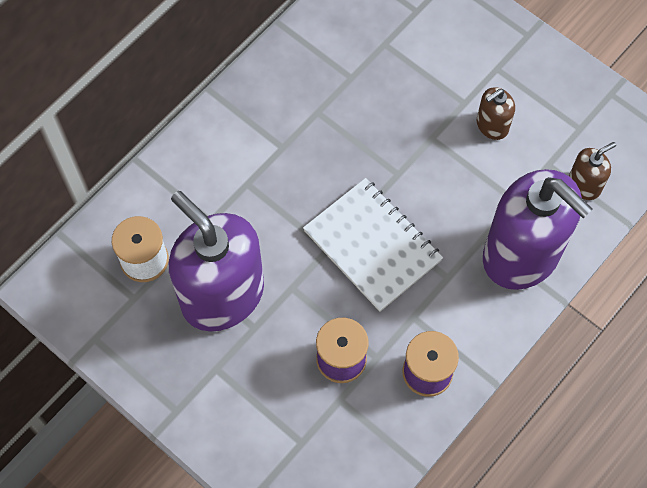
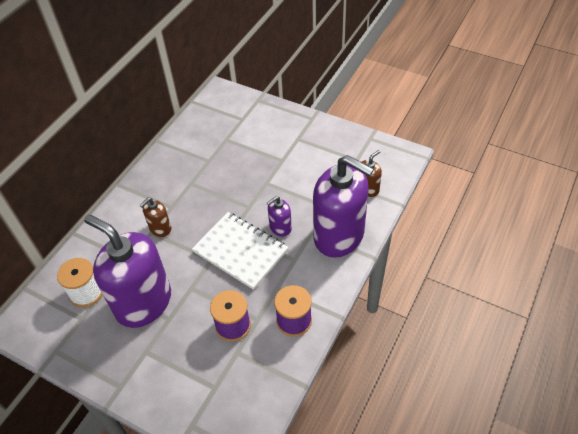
camera: 10 degrees left, 15 degrees down
brown soap dispenser [477,87,515,140] -> brown soap dispenser moved to [139,198,171,237]
none -> purple soap dispenser [267,196,292,237]

